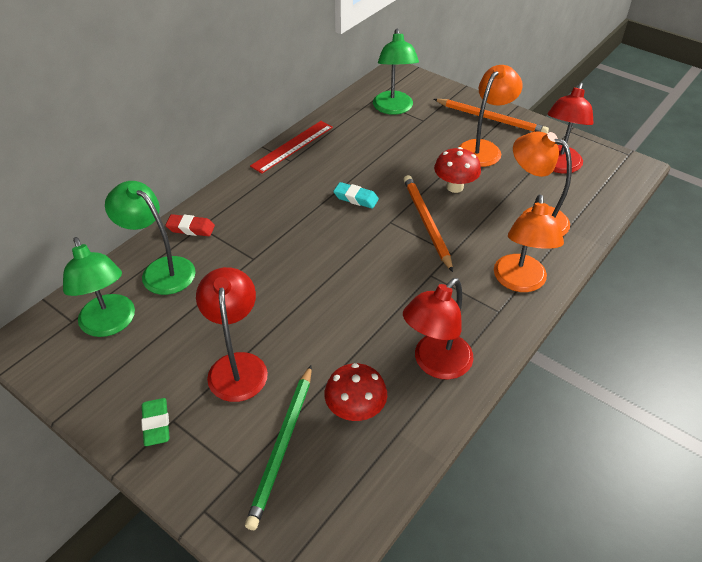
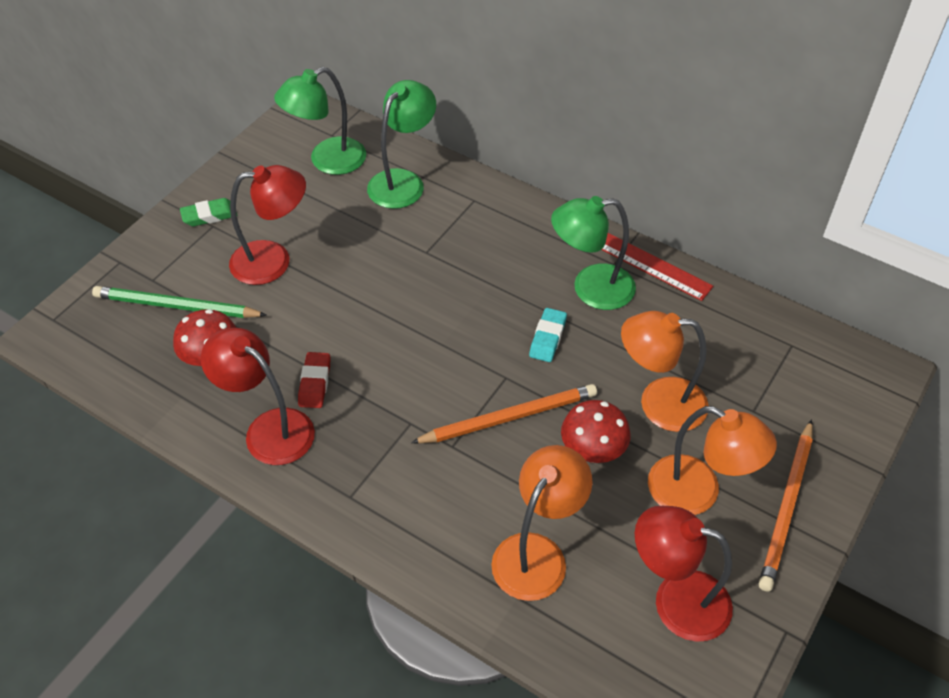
camera: 85 degrees right, 5 degrees up
red eraser [165,214,215,236] -> red eraser moved to [298,352,330,408]
green lamp [373,29,419,115] -> green lamp moved to [551,196,636,310]
orange lamp [494,195,564,292] -> orange lamp moved to [621,311,709,432]

